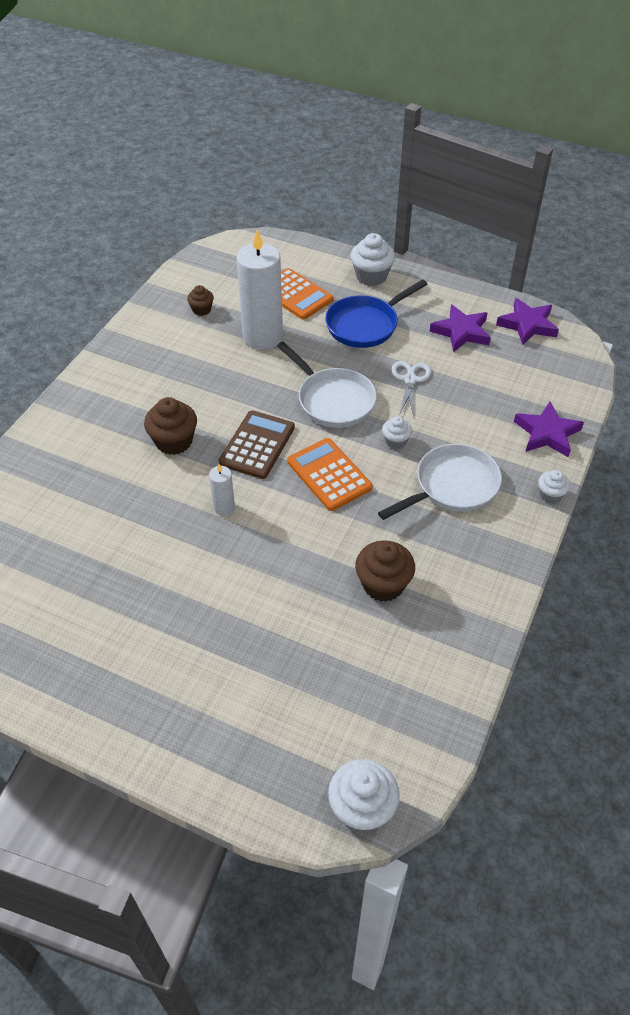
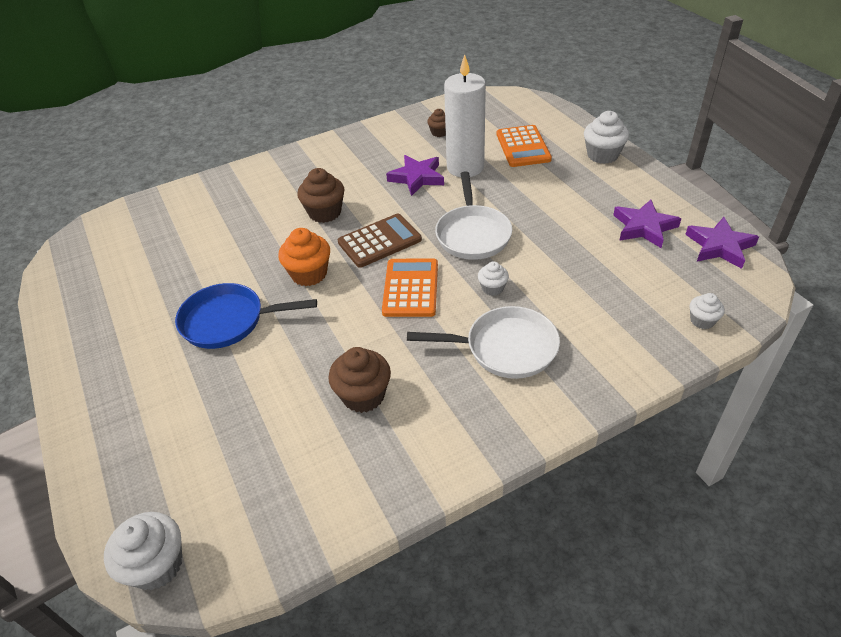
camera: 40 degrees right, 5 degrees down
white candle [209,464,235,516] -> orange cupcake [278,228,330,286]
blue pan [325,279,427,348] -> blue pan moved to [175,283,317,349]
white scissors [391,361,431,417] -> none
purple star [514,402,584,457] -> purple star moved to [386,155,444,196]
white cupcake [538,470,570,503] -> white cupcake moved to [689,293,725,329]

